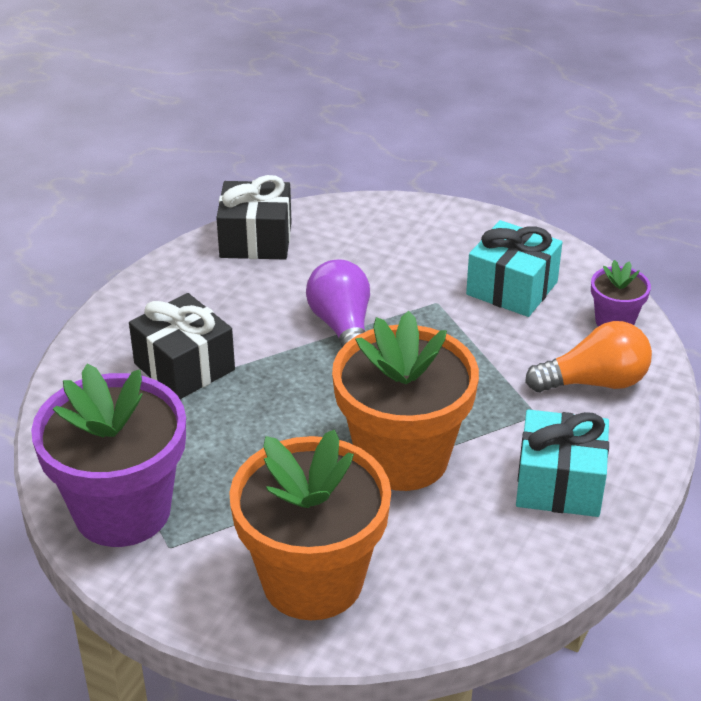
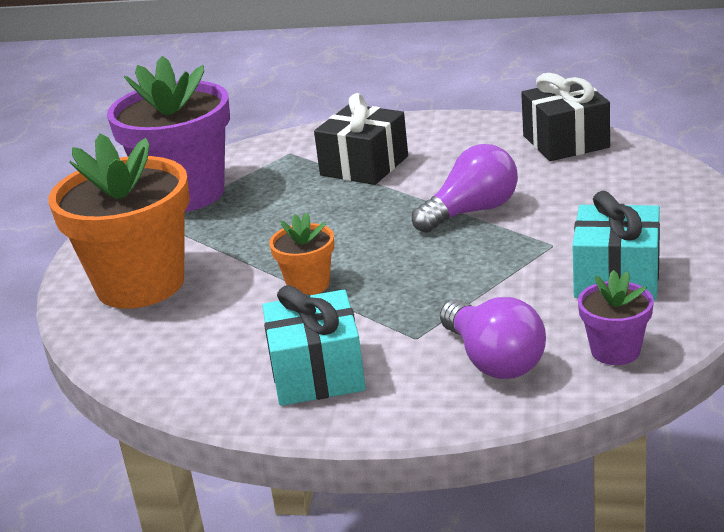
camera: 75 degrees right, 10 degrees down
orange flower pot [332,311,479,491] -> orange flower pot [269,212,334,295], size x0.47
orange light bulb [525,321,652,392] -> purple light bulb [440,297,546,379]

